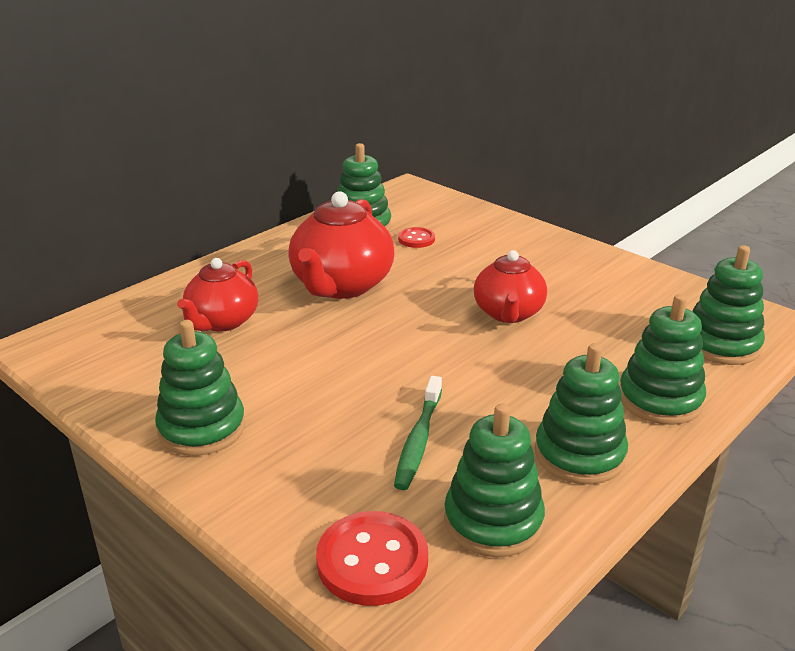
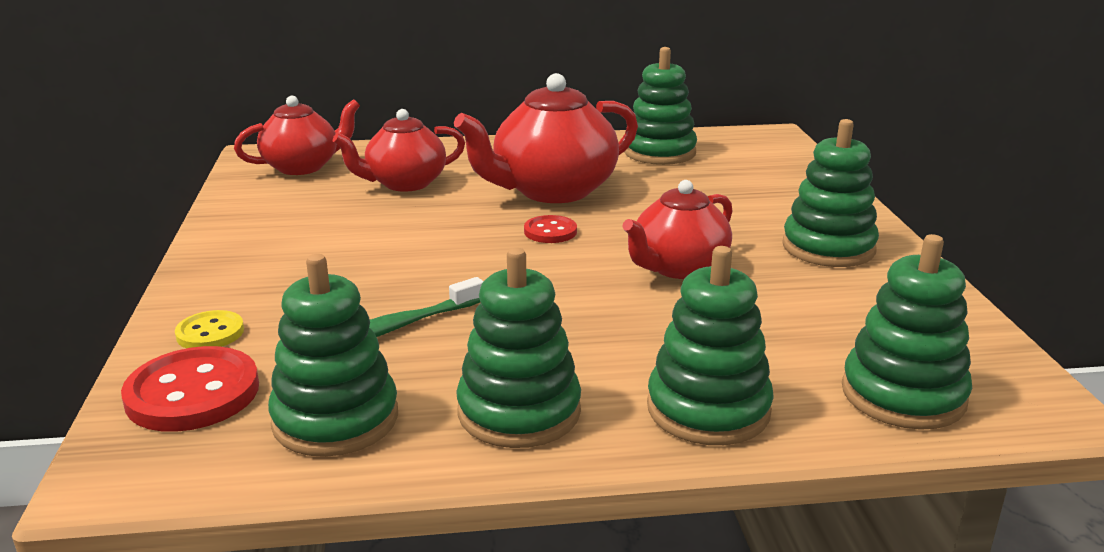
camera: 40 degrees right, 5 degrees down
green stacking toy [155,320,245,456] -> green stacking toy moved to [782,119,879,267]
red button [398,227,435,248] -> red button moved to [524,215,577,243]
none -> yellow button [175,310,244,348]
none -> red teapot [234,96,360,175]

